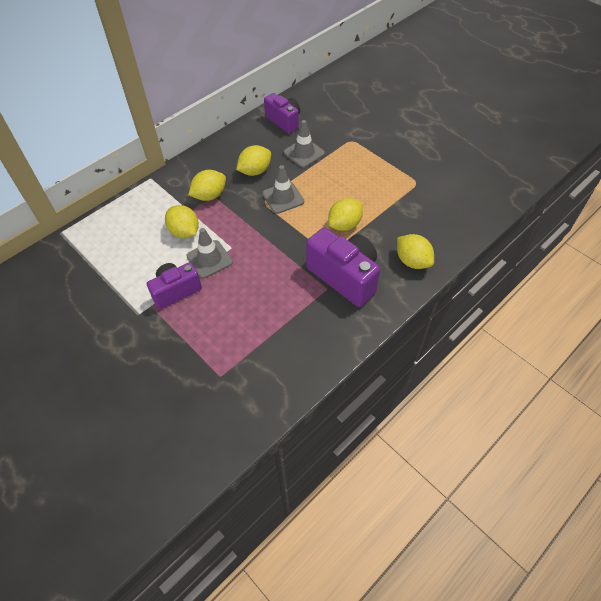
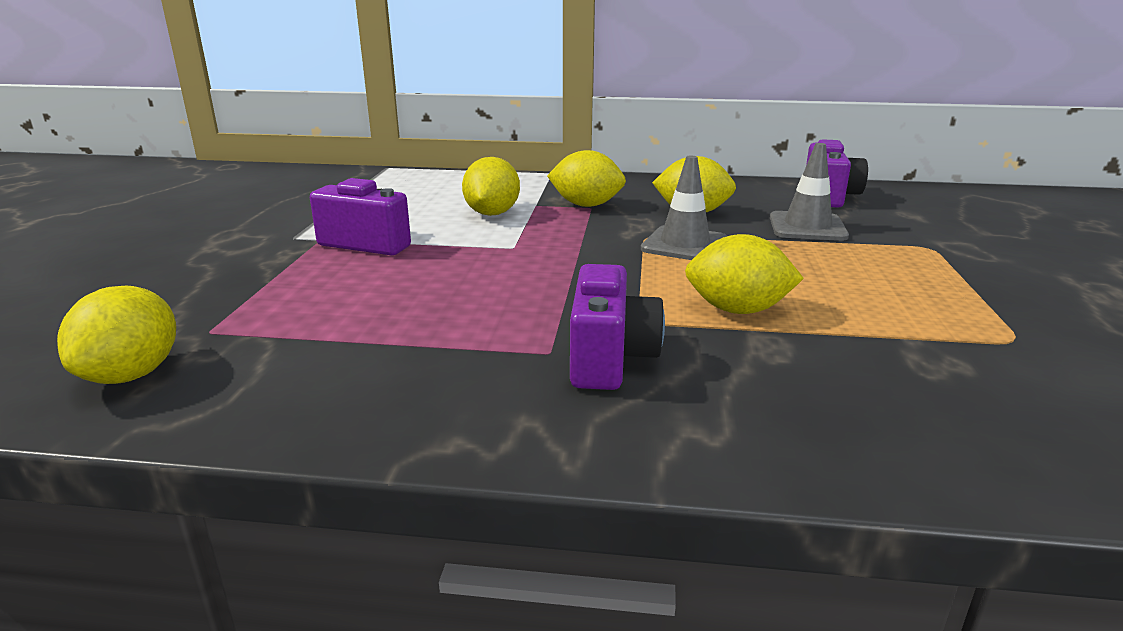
camera: 50 degrees right, 30 degrees down
grey traffic cone [186,228,233,278] -> none
purple camera [306,228,380,307] -> purple camera [570,264,665,390], size x0.64
yellow lemon [397,234,434,269] -> yellow lemon moved to [57,286,176,384]

